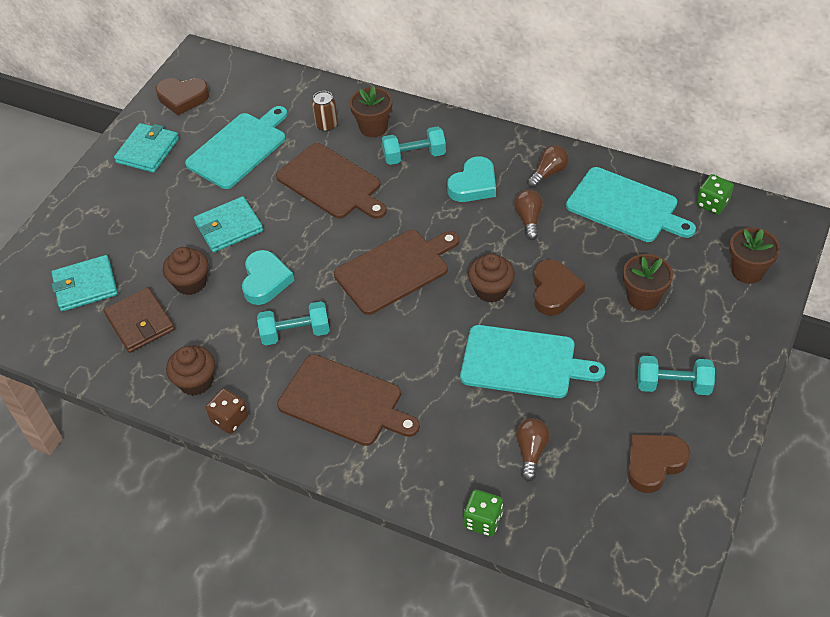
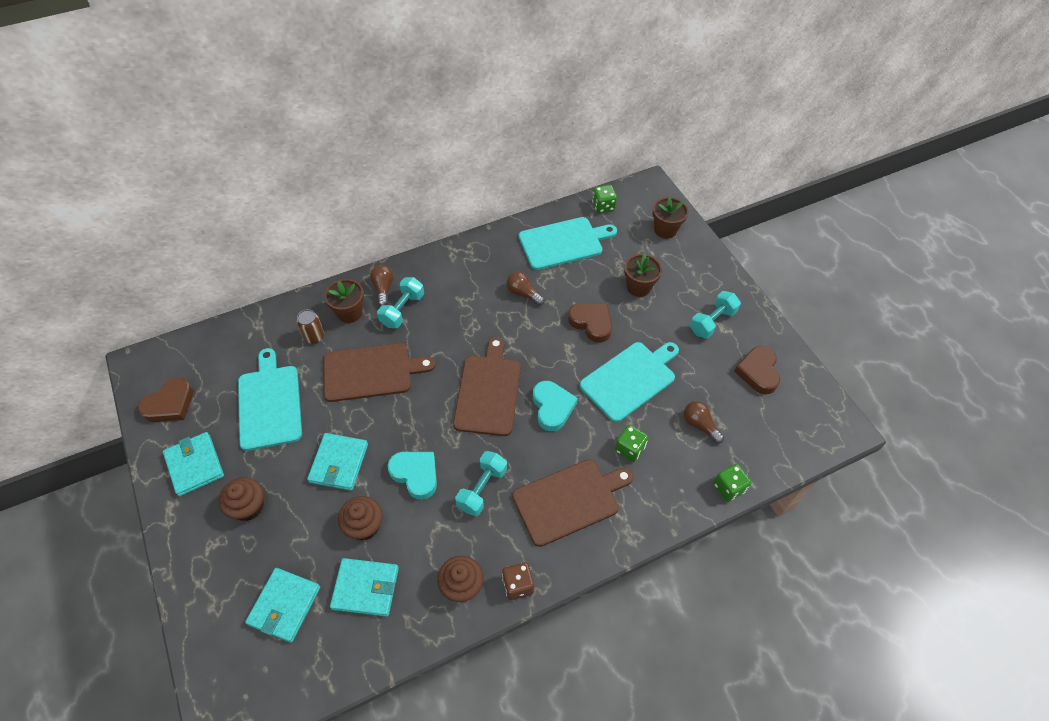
camera: 55 degrees left, 5 degrees up
brown wallet [104,287,175,353] -> turquoise wallet [330,558,399,617]
turquoise heart [447,156,496,202] -> turquoise heart moved to [533,381,578,431]
brown cupcake [468,253,515,303] -> brown cupcake moved to [219,477,264,521]
brown light bulb [527,145,569,188] -> brown light bulb moved to [370,265,394,306]
none -> green dice [615,425,648,462]

